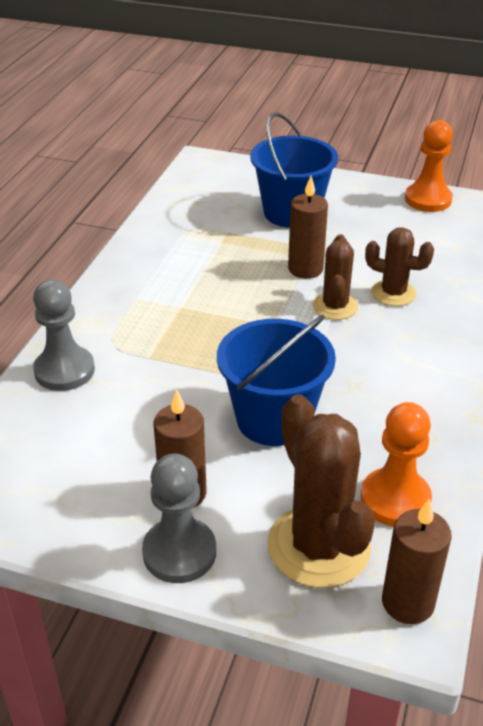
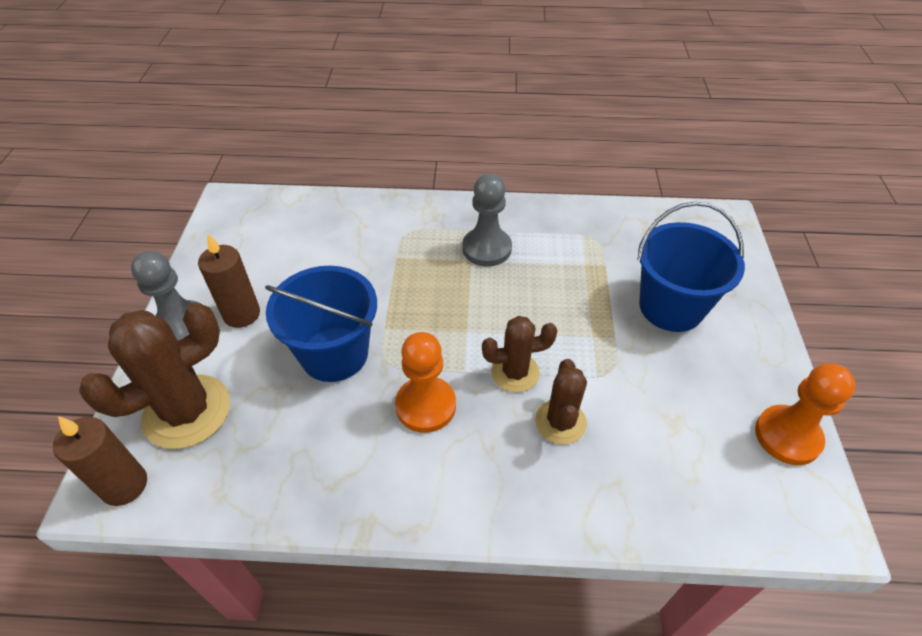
camera: 75 degrees right, 10 degrees up
grey pawn [33,279,95,391] -> grey pawn moved to [462,174,512,266]
brown candle [288,176,328,279] -> none
orange pawn [361,402,432,527] -> orange pawn moved to [395,332,456,433]

